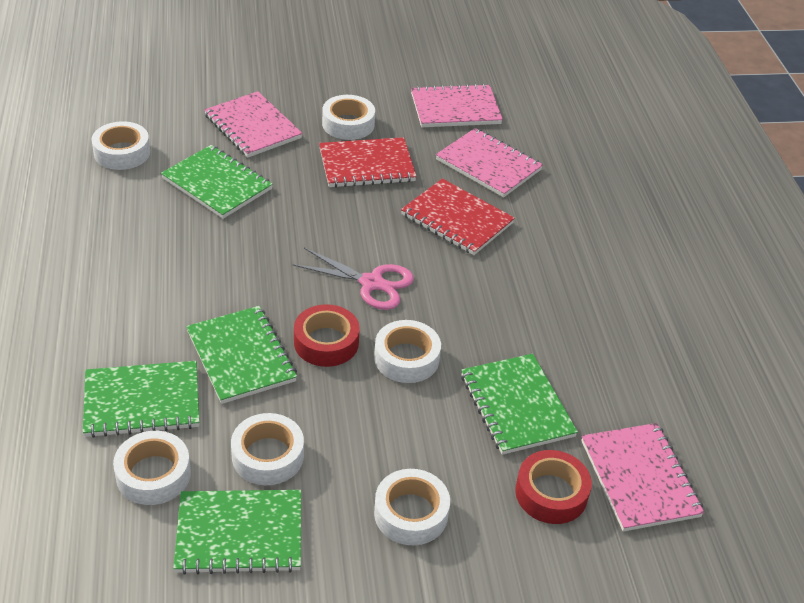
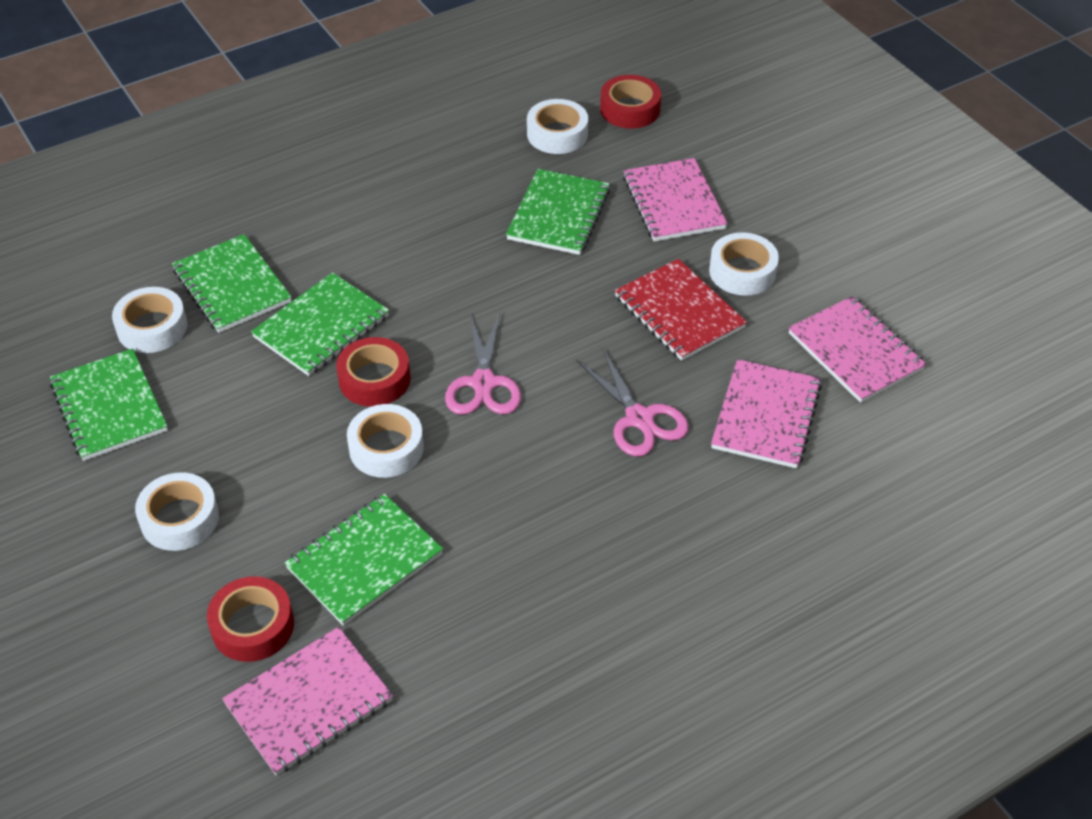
camera: 70 degrees right, 5 degrees up
pink notebook [204,91,303,157] -> pink notebook turned 45 degrees counterclockwise [623,158,728,242]
white tape [231,413,304,485] -> none
red notebook [401,179,515,255] -> pink scissors [577,349,689,456]
none -> red tape [600,75,661,128]

